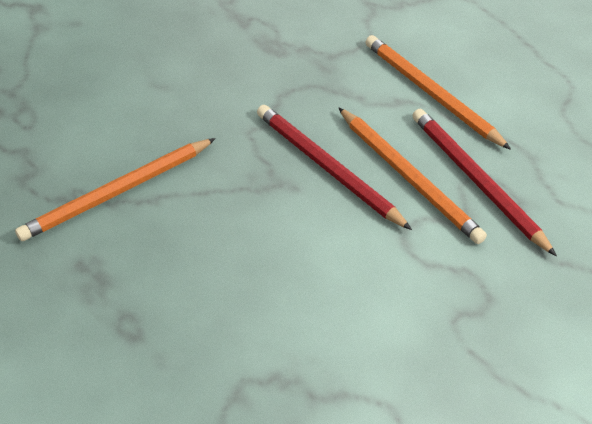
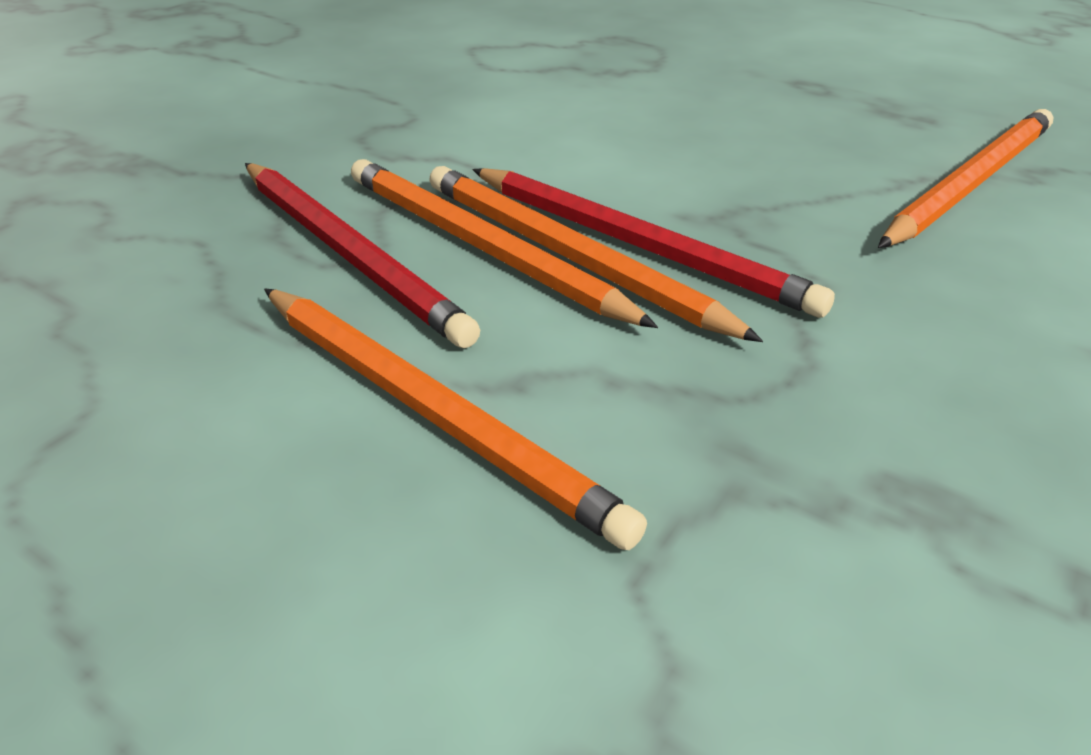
camera: 170 degrees right, 10 degrees down
none -> orange pencil [429,166,763,342]

